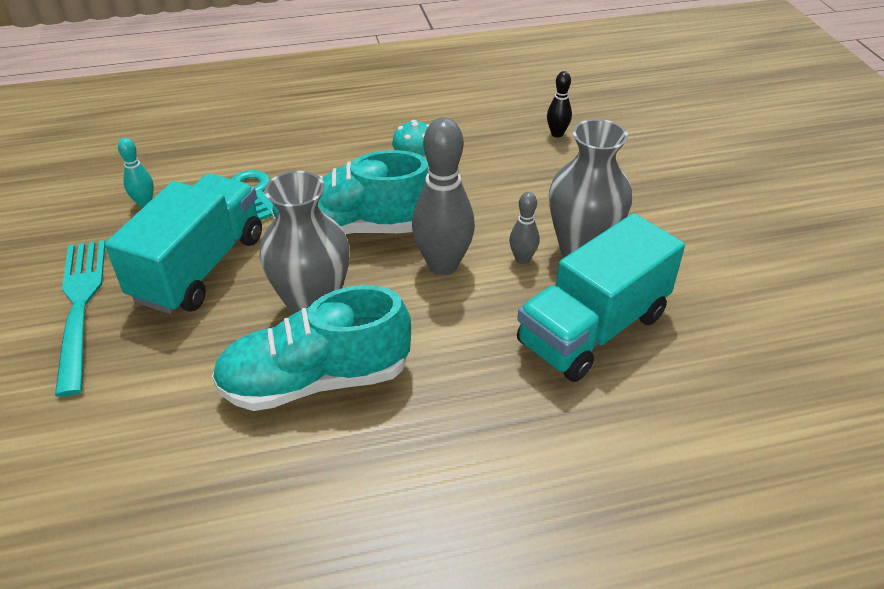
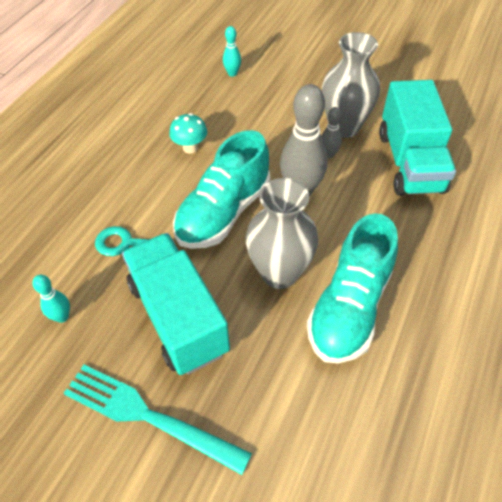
camera: 50 degrees left, 10 degrees up
black bowling pin [547,71,572,137] -> turquoise bowling pin [223,26,241,77]

